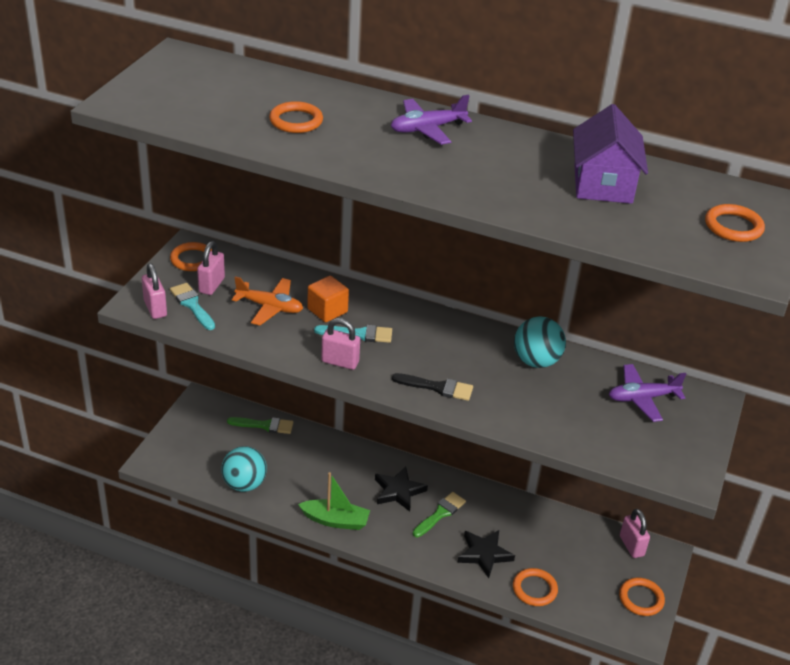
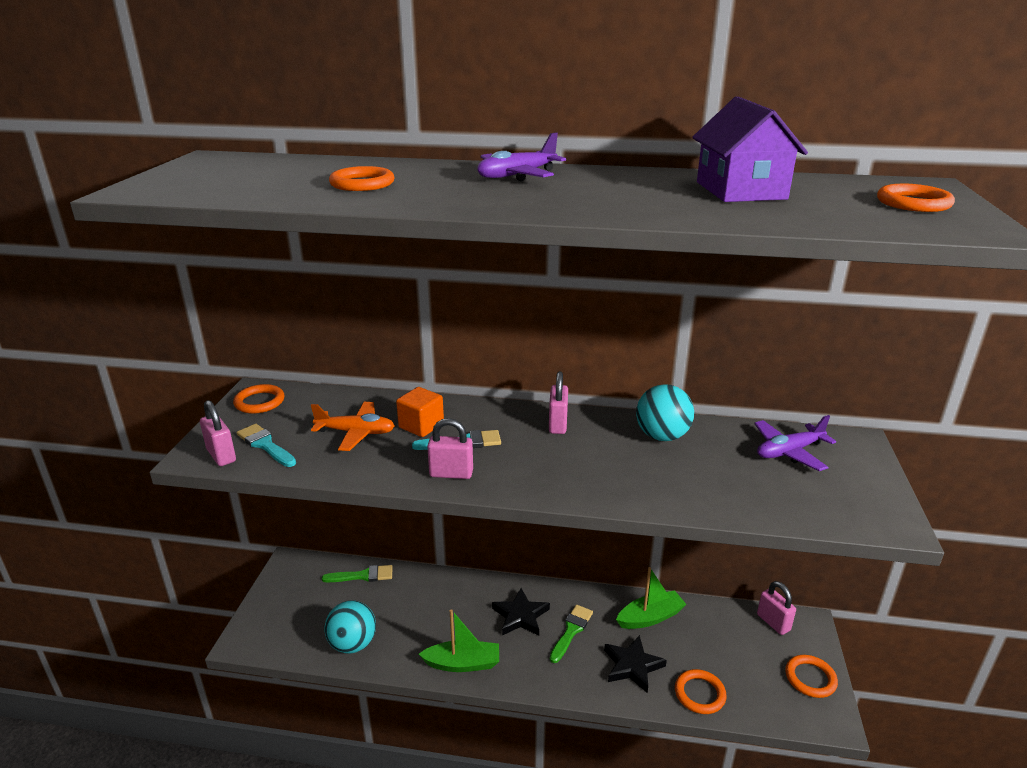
camera: 10 degrees left, 10 degrees down
pink padlock [197,241,225,295] -> pink padlock moved to [549,371,568,434]
black brush [392,373,473,401] -> none
none -> green boat [616,567,687,629]

